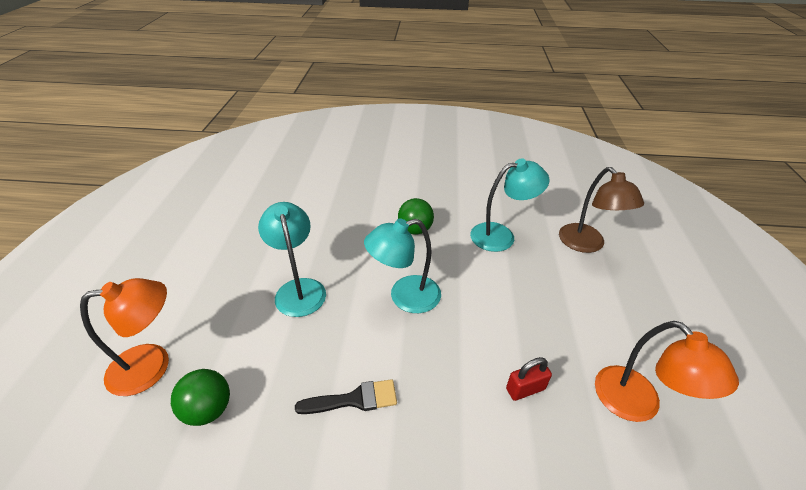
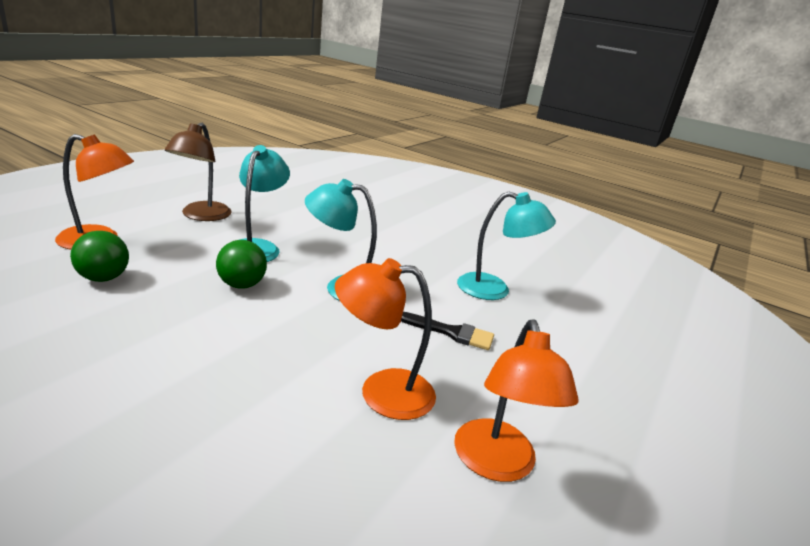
camera: 25 degrees right, 15 degrees down
black brush [295,379,397,414] -> black brush moved to [401,312,494,350]
green ball [398,198,434,235] -> green ball moved to [216,240,267,289]
red padlock [506,357,552,401] -> orange lamp [335,258,436,420]
brown lamp [559,167,644,253] -> brown lamp moved to [165,123,231,221]

